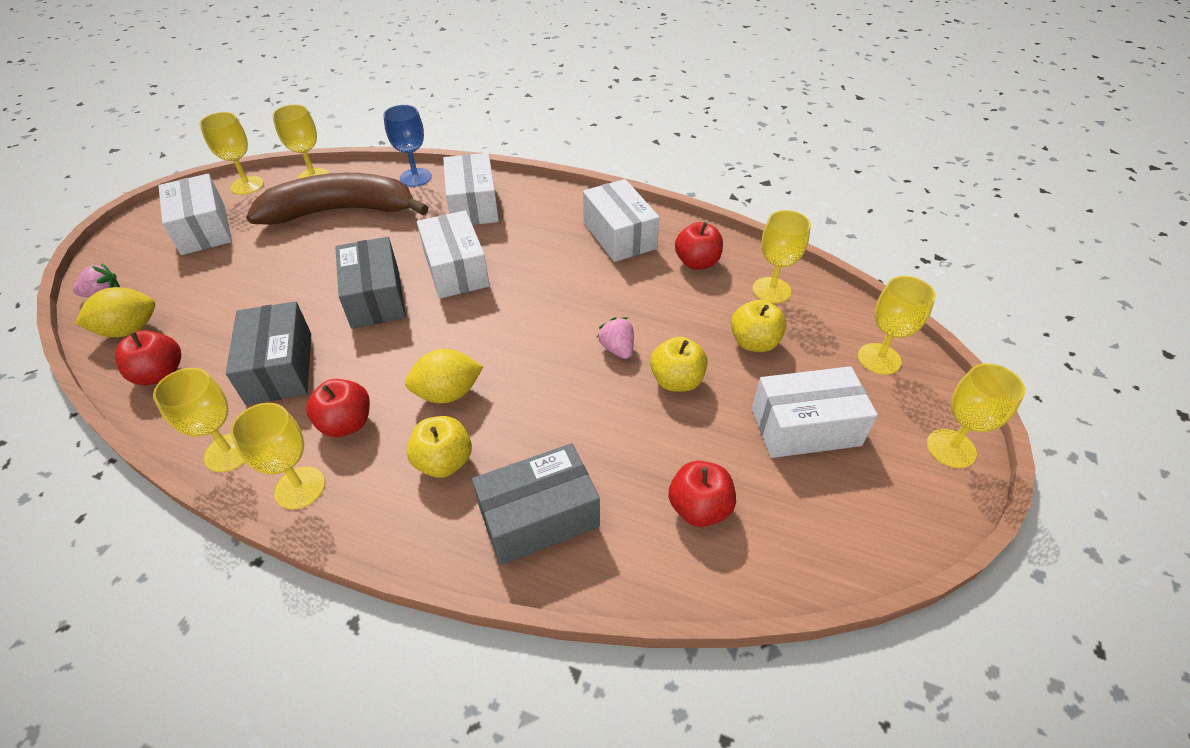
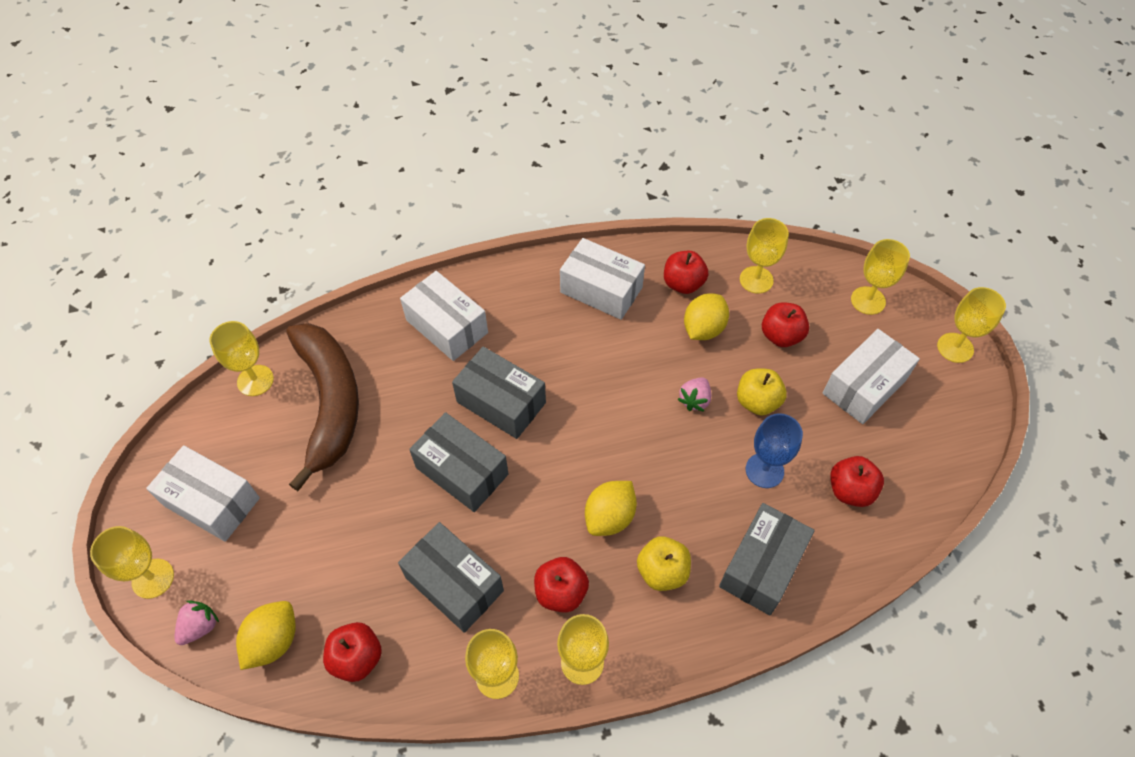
camera: 35 degrees left, 10 degrees up
yellow goblet [200,112,264,195] -> yellow goblet moved to [90,526,174,599]
brown banana [246,173,429,225] -> brown banana turned 120 degrees clockwise [287,323,359,491]
blue goblet [383,105,432,187] -> blue goblet moved to [746,413,803,488]
white box [417,211,490,299] -> grey box [452,347,546,439]
pink strawberry [597,317,634,359] -> pink strawberry turned 90 degrees counterclockwise [677,377,711,411]
yellow apple [731,300,787,352] -> red apple [762,302,809,347]
none -> yellow lemon [684,293,729,340]

